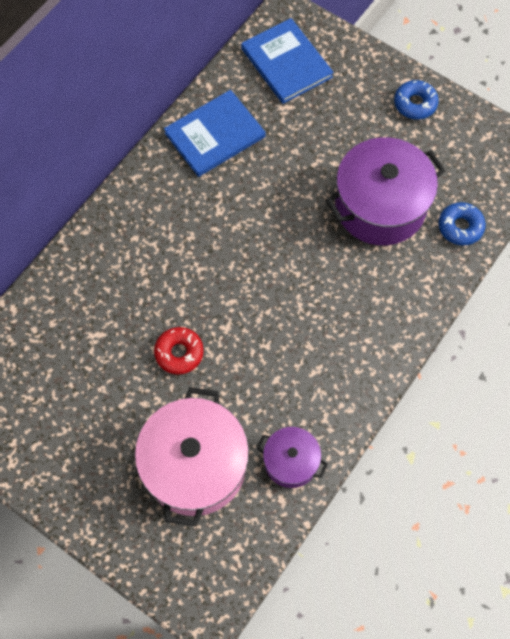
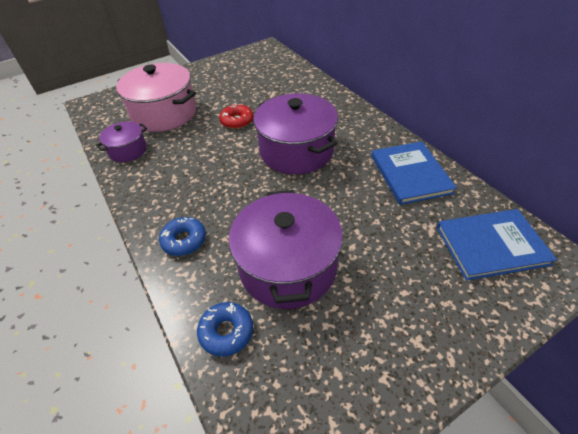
camera: 115 degrees right, 20 degrees down
blue donut [394,80,439,120] -> blue donut moved to [159,217,206,256]
none -> purple pot [253,93,338,175]

